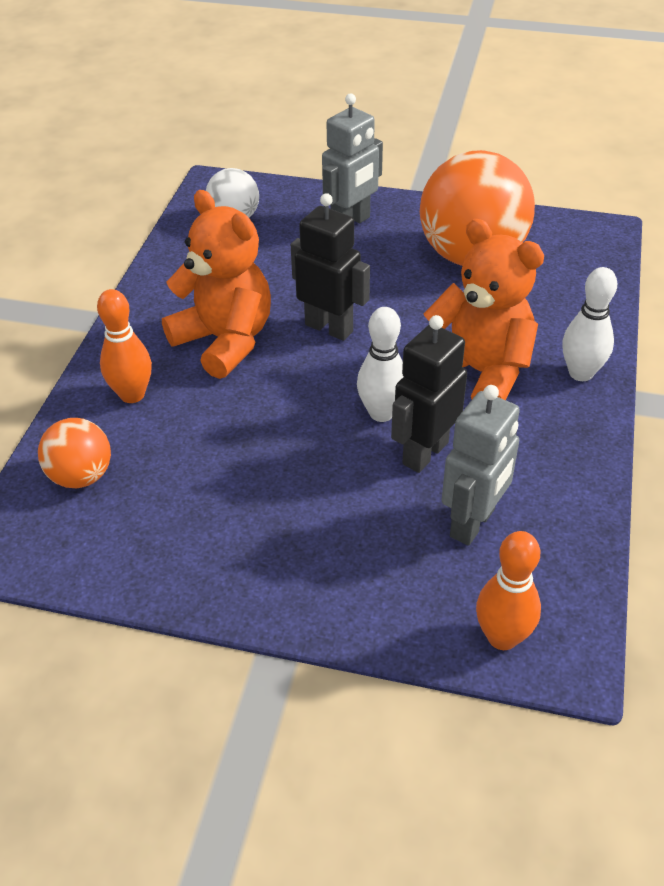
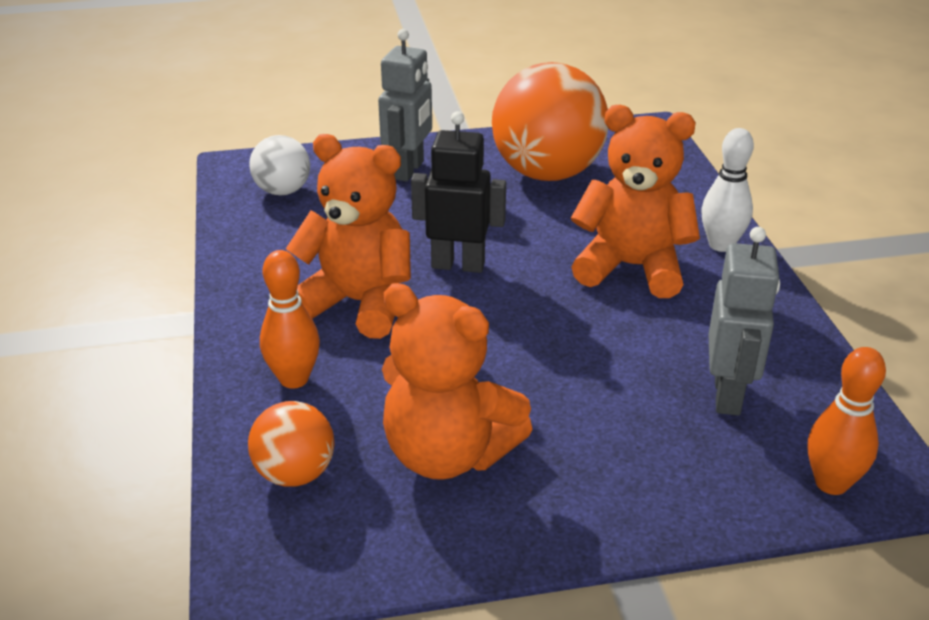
camera: 25 degrees left, 10 degrees down
white bowling pin [357,307,403,422] -> none
black robot [391,315,467,473] -> none
none -> orange teddy bear [382,283,533,480]

